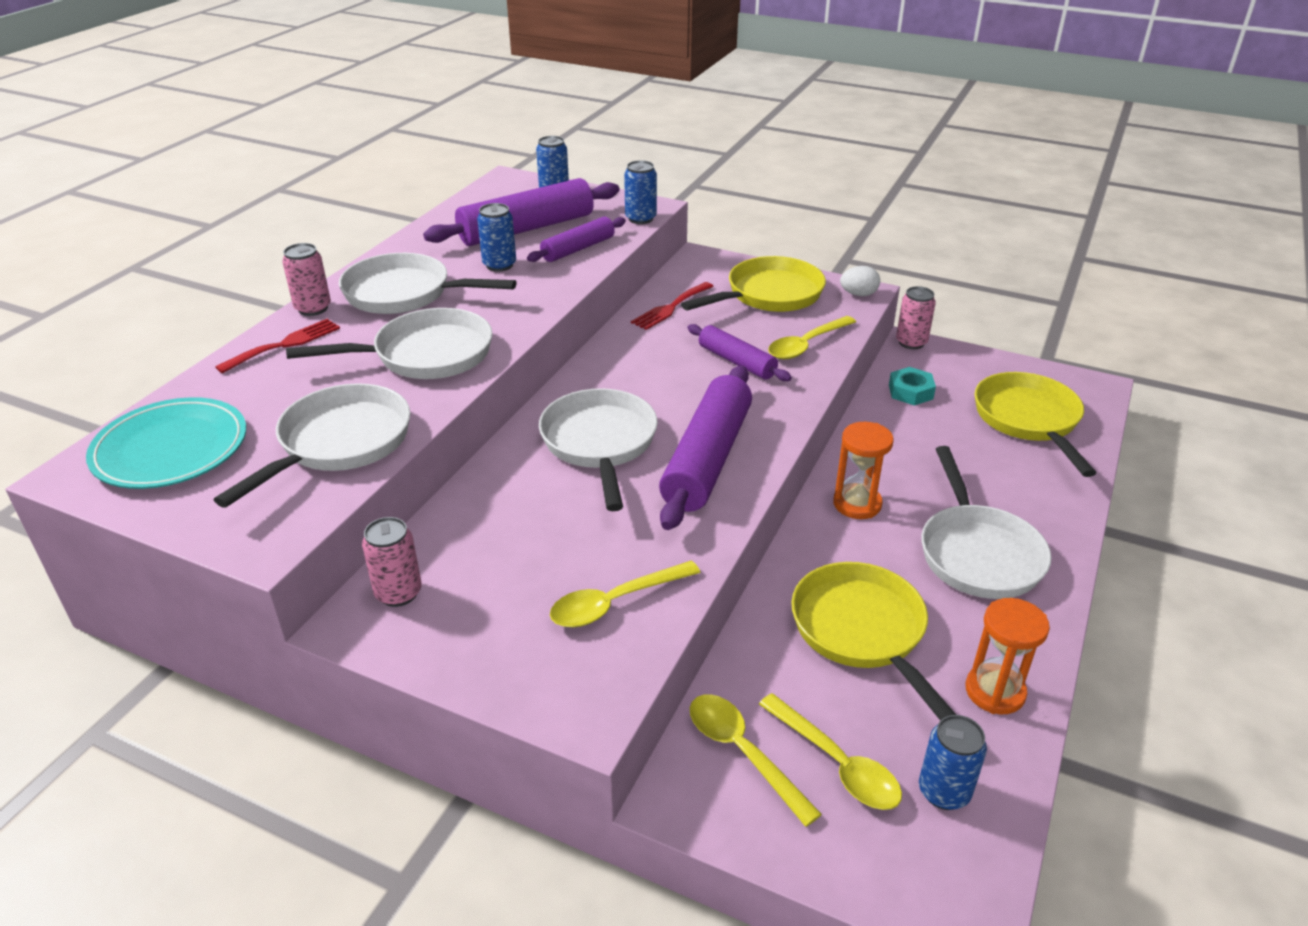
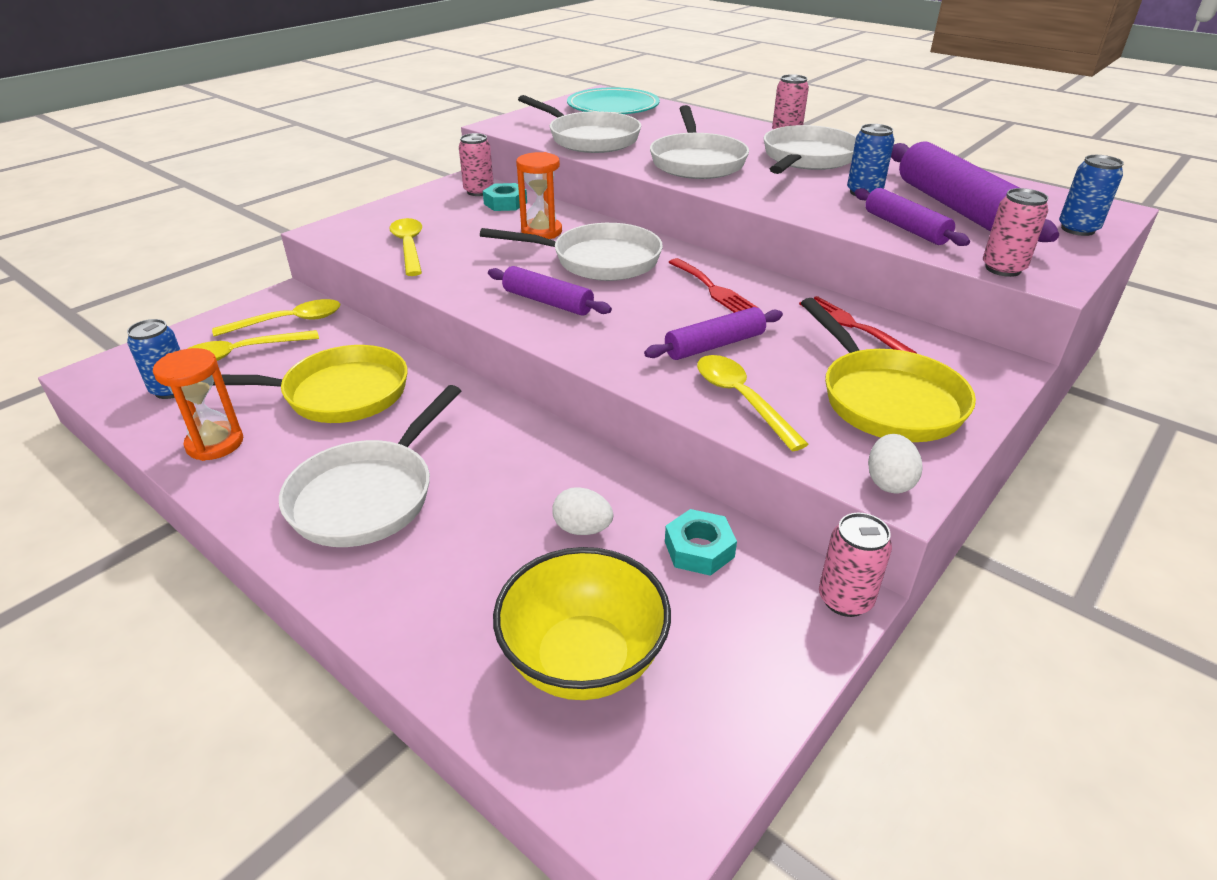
camera: 105 degrees right, 0 degrees up
red fork [215,319,340,374] -> red fork moved to [668,258,758,313]
blue can [624,160,657,224] -> pink can [983,188,1048,277]
purple rolling pin [659,365,752,530] -> purple rolling pin [488,266,612,316], size x0.57
orange hourglass [833,422,893,519] -> orange hourglass moved to [516,152,562,239]
white pan [921,446,1052,599] -> white pan turned 75 degrees counterclockwise [279,385,461,547]
yellow pan [975,372,1096,477] -> yellow bowl [493,547,671,700]
none -> turquoise nut [483,183,527,211]
none -> white egg [552,487,613,535]

